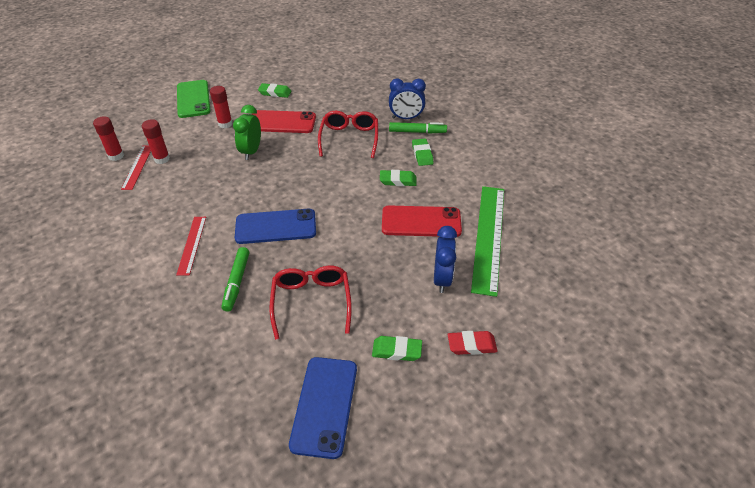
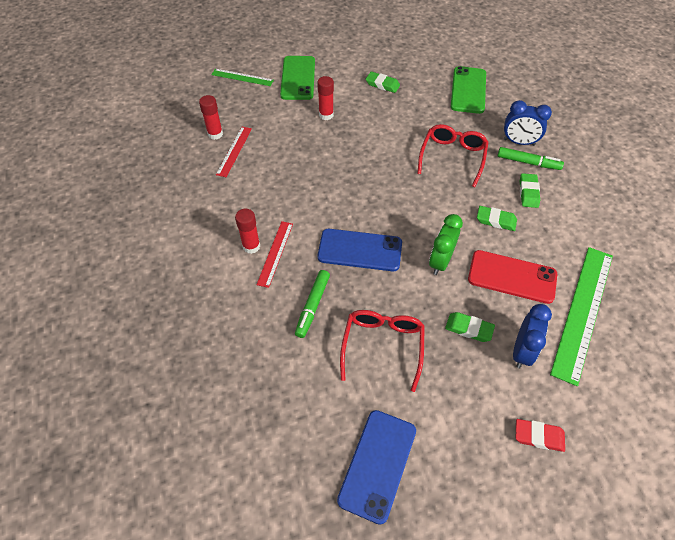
camera: 15 degrees right, 10 degrees up
red glue stick [142,119,170,164] -> red glue stick moved to [235,209,260,254]
green clock [233,105,261,160] -> green clock moved to [429,214,463,275]
red phone [252,110,316,133] -> none
green eraser [372,336,422,361] -> green eraser moved to [445,312,495,342]
none -> green ruler [211,69,274,86]
none -> green phone [451,66,486,114]

